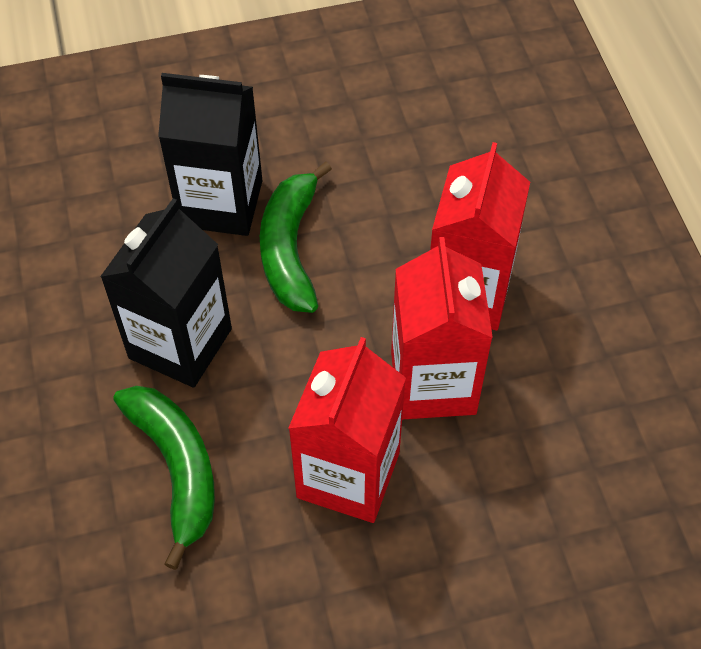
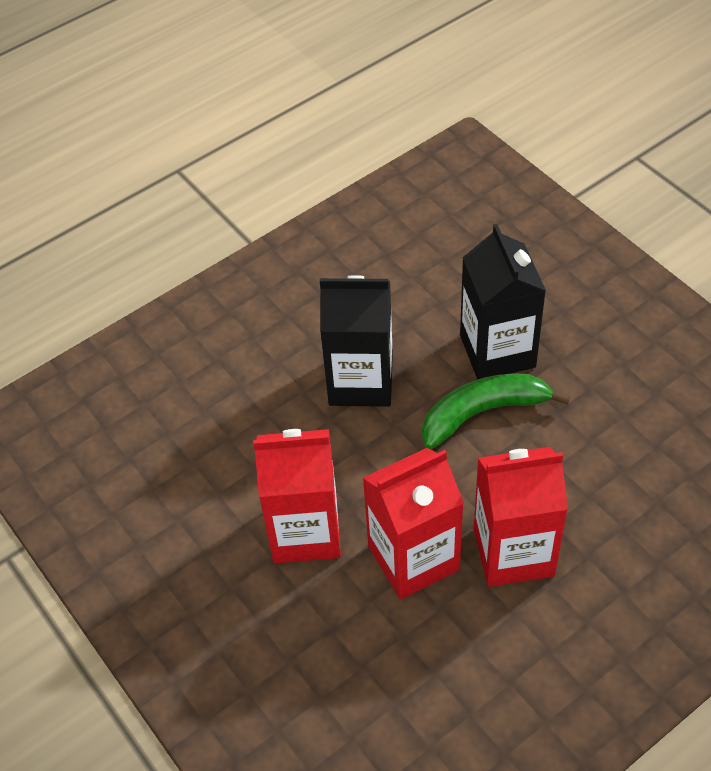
camera: 70 degrees right, 5 degrees down
green banana [114,386,215,570] -> none

